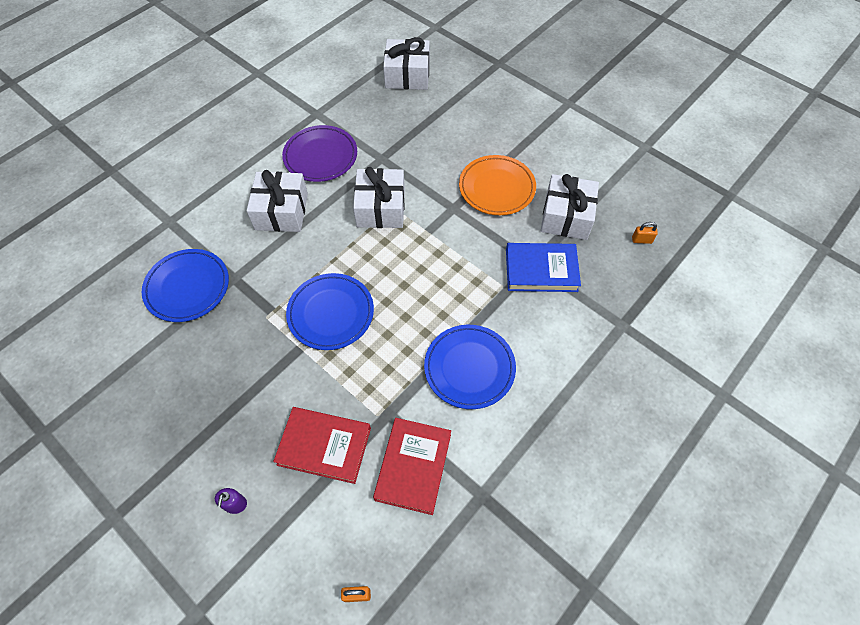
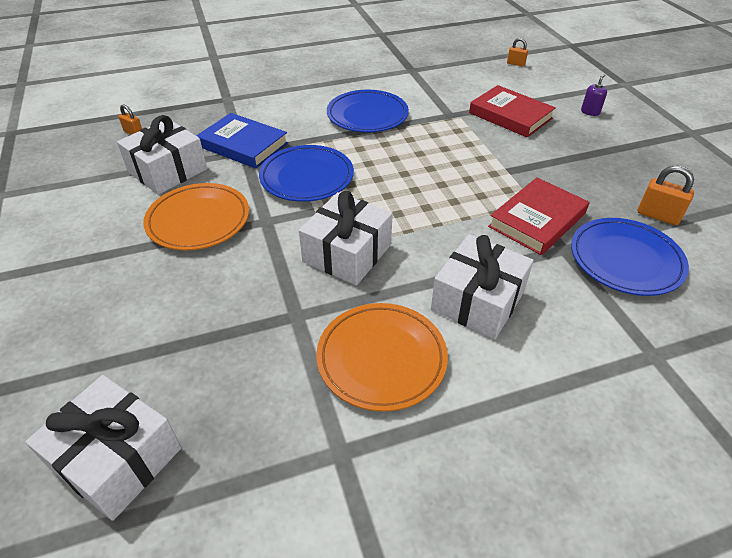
camera: 150 degrees left, 15 degrees down
purple plate [282,125,357,182] -> orange plate [316,303,448,412]
blue plate [286,273,374,350] -> blue plate moved to [259,145,354,202]
red book [373,418,451,515] -> red book moved to [488,177,589,255]
none -> orange padlock [638,165,694,225]

